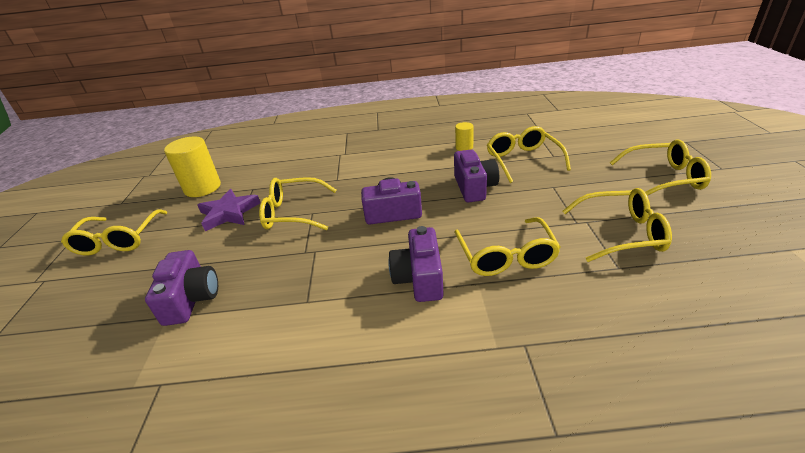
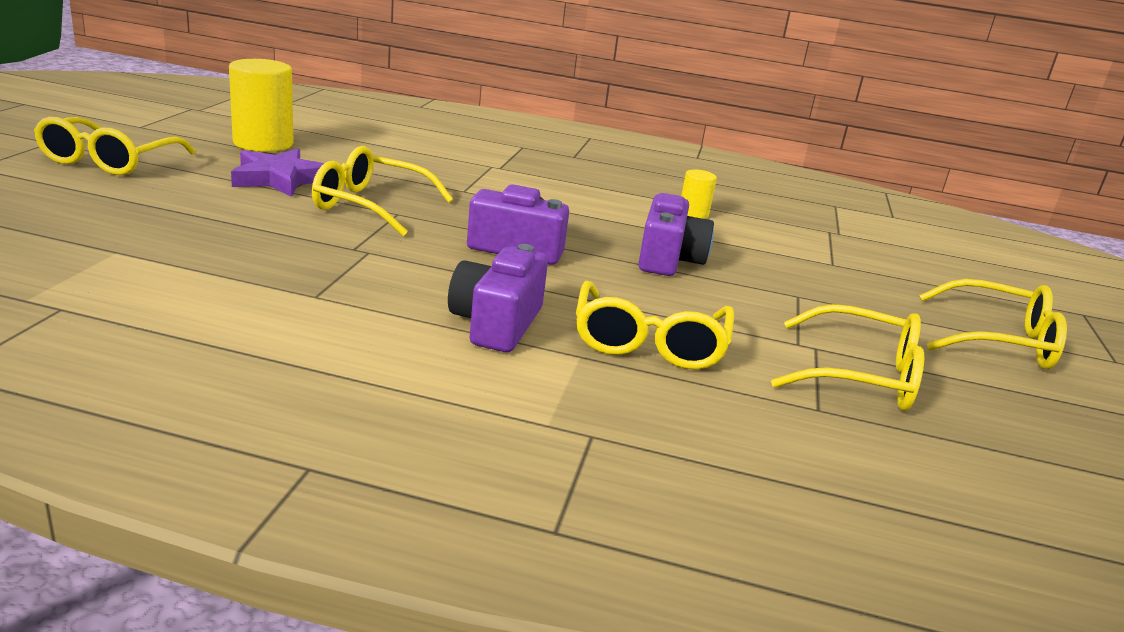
camera: 10 degrees right, 10 degrees down
purple camera [145,250,218,326] -> none
yellow glasses [487,126,571,183] -> none

